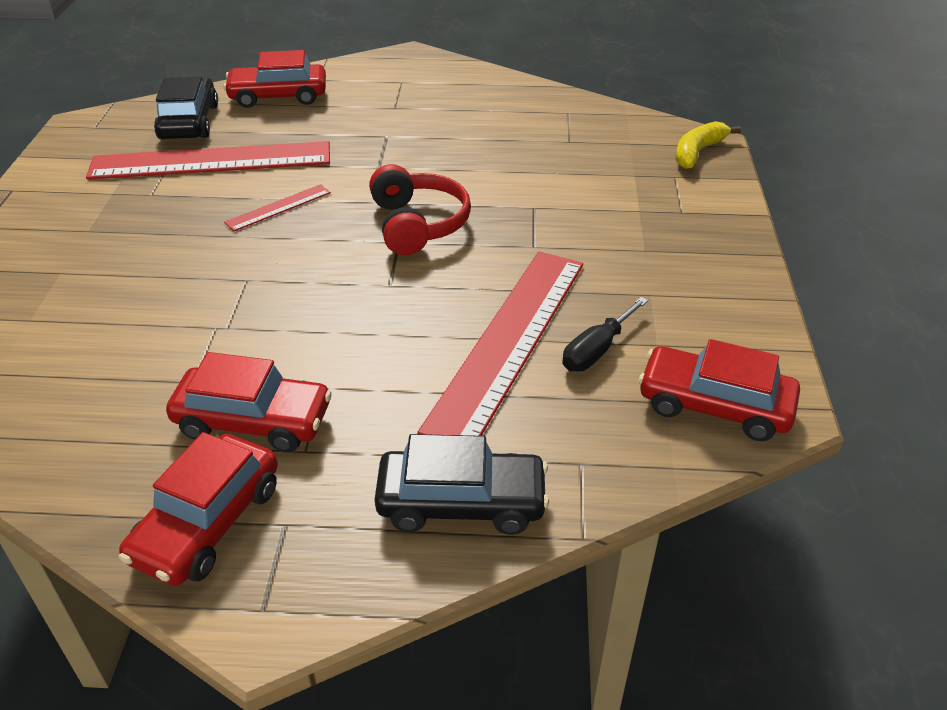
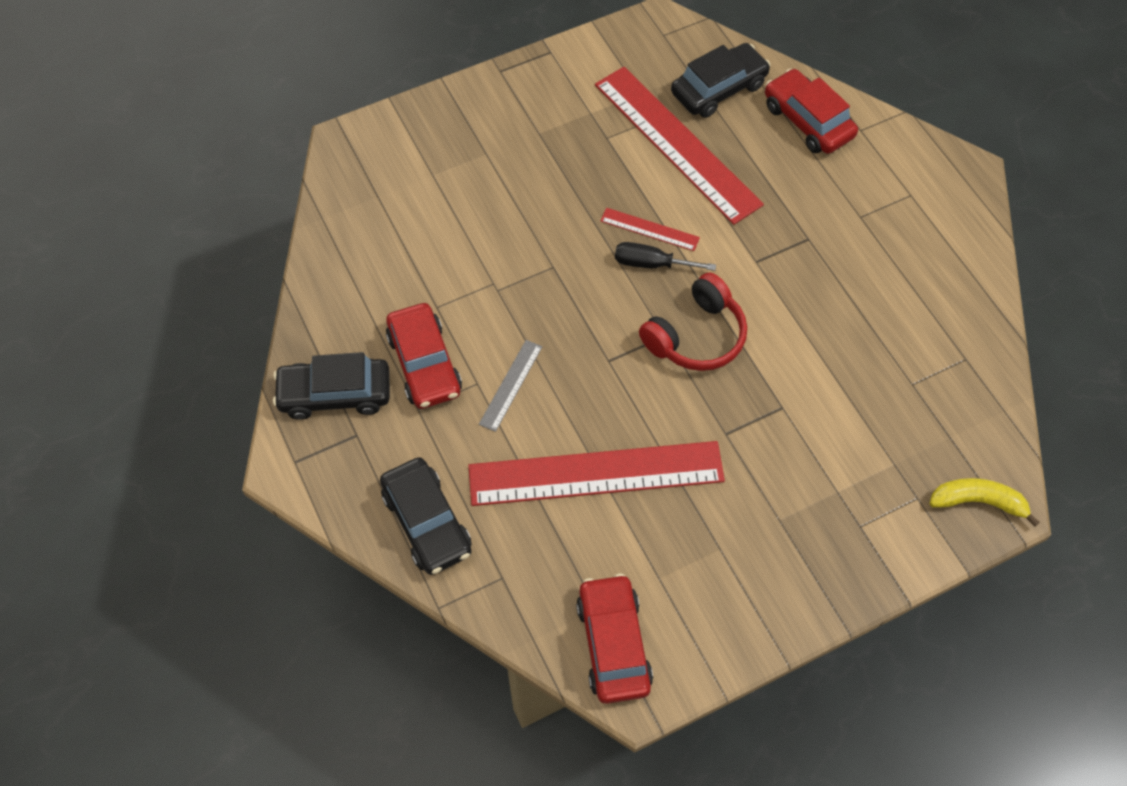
camera: 60 degrees right, 20 degrees up
red car [119,432,278,586] -> black car [273,352,390,420]
black screwdriver [562,297,648,372] -> black screwdriver moved to [615,242,716,271]
none -> grey ruler [479,340,542,432]

